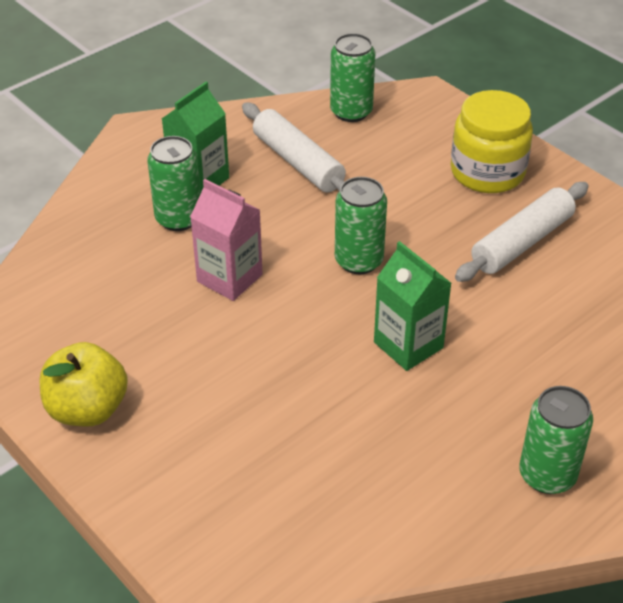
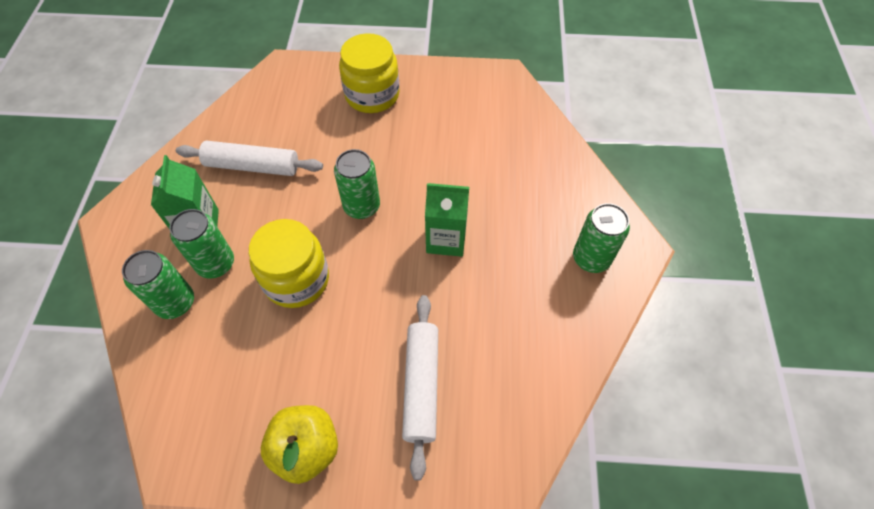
camera: 45 degrees left, 15 degrees up
pink carton [190,179,263,301] -> yellow jar [249,219,329,308]
green can [330,33,376,122] -> green can moved to [122,250,194,319]
white rolling pin [455,182,589,282] -> white rolling pin moved to [402,295,438,481]

